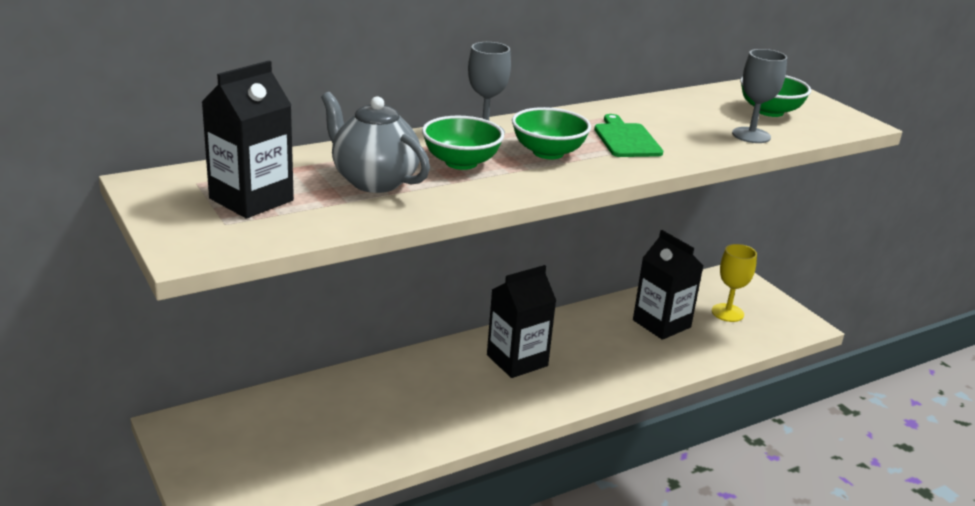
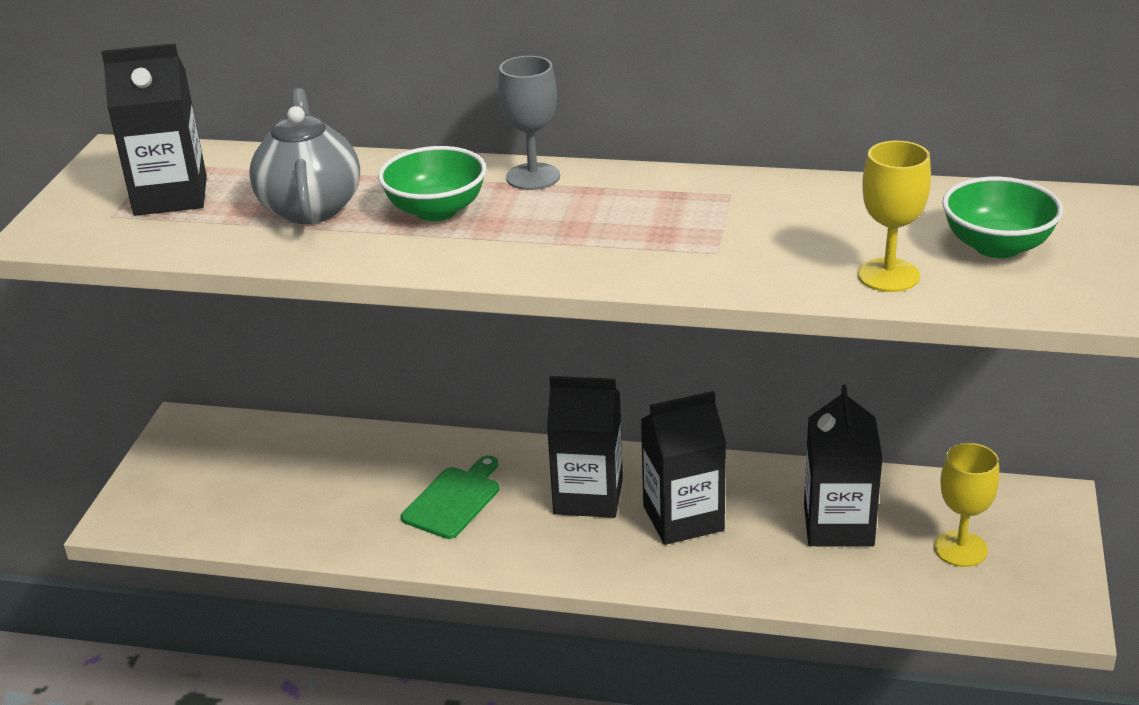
camera: 45 degrees right, 5 degrees up
green bowl [512,107,591,159] -> none
green cutting board [594,114,663,157] -> green cutting board moved to [401,455,500,539]
grey goblet [732,49,787,143] -> yellow goblet [858,141,931,292]
none -> black carton [641,391,726,545]

